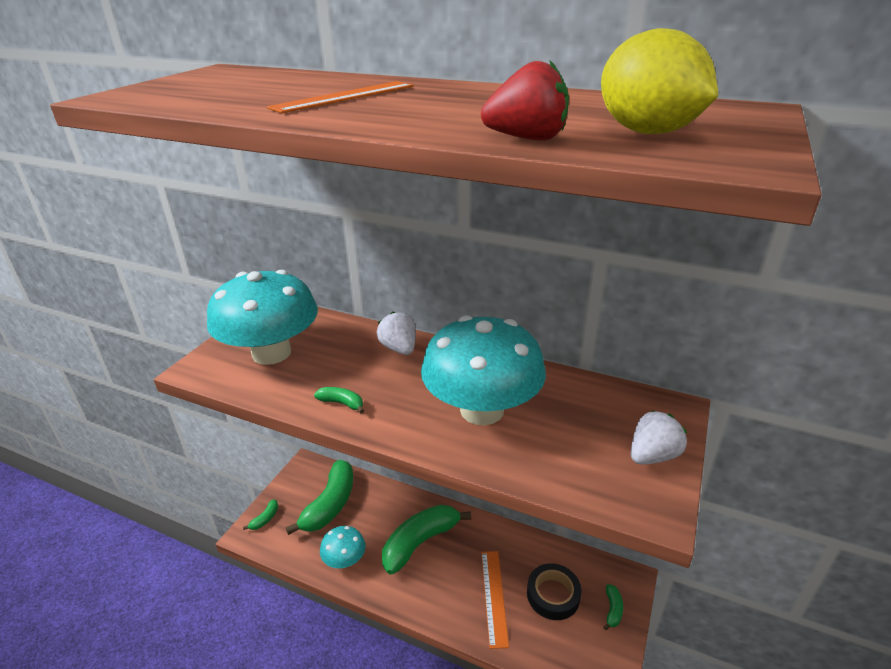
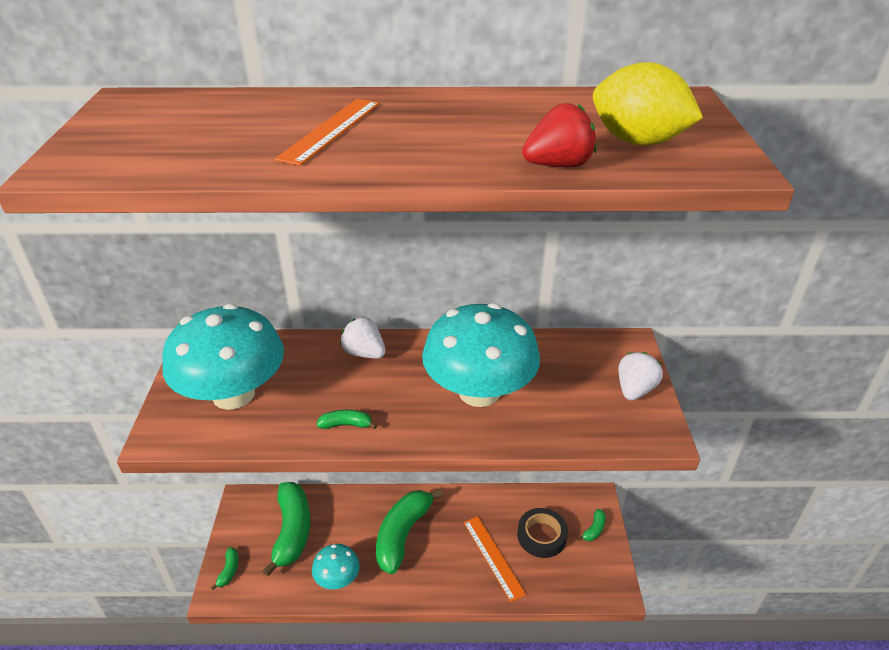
camera: 25 degrees left, 5 degrees up
green banana [603,584,623,630] -> green banana turned 45 degrees clockwise [577,509,606,541]

